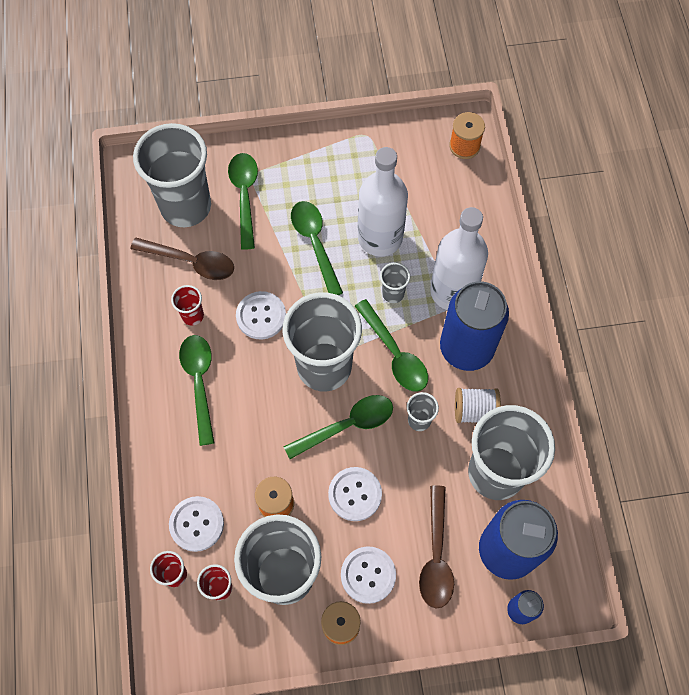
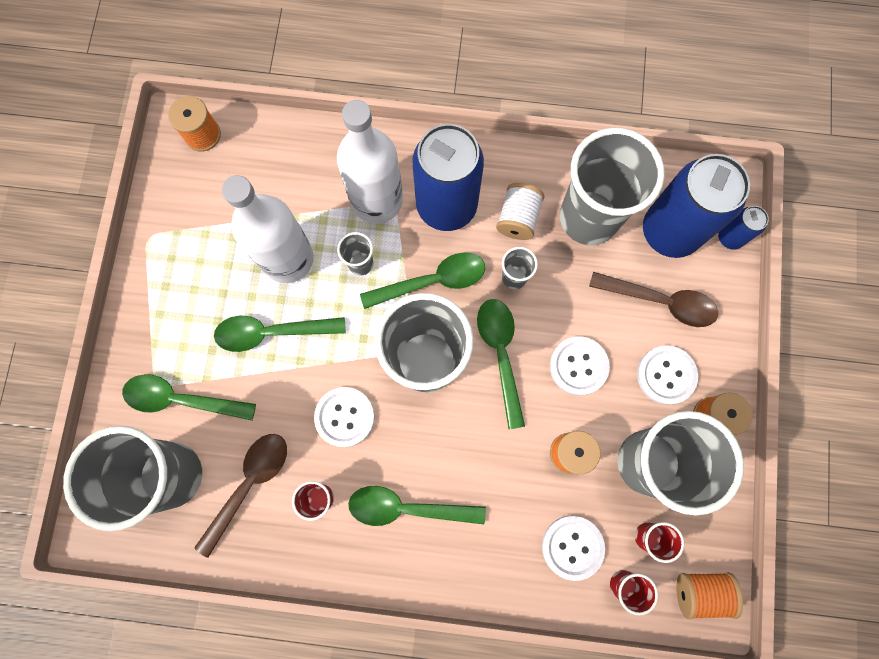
camera: 75 degrees left, 10 degrees up
none -> orange spool [676,572,743,619]

